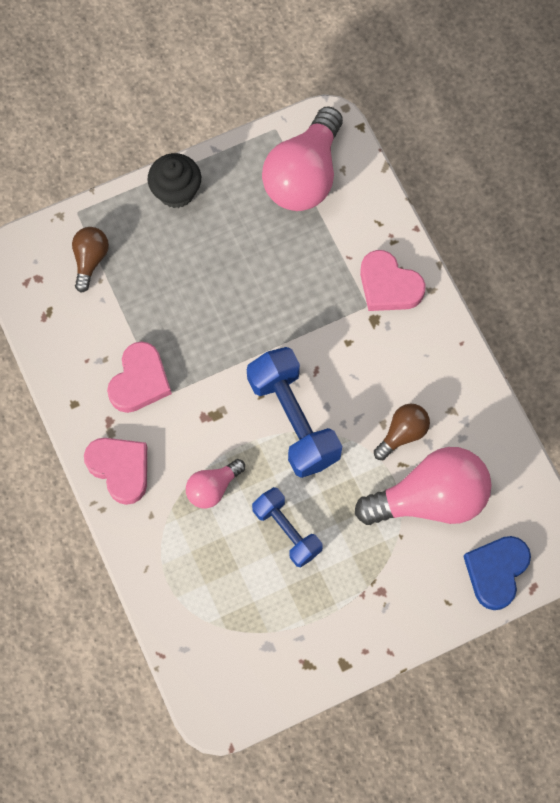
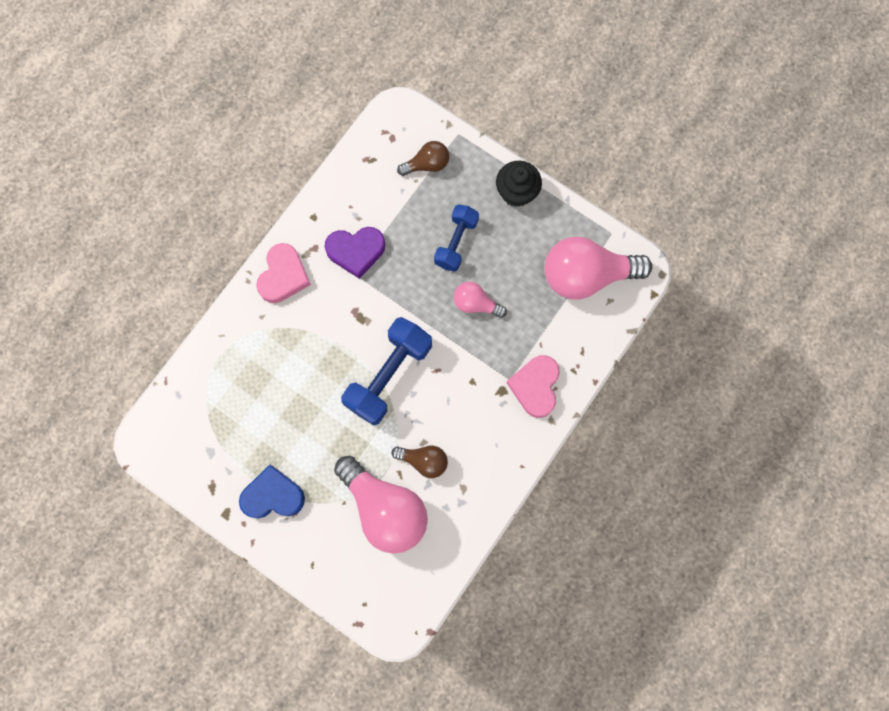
camera: 60 degrees right, 5 degrees up
pink heart [107,341,172,413] -> purple heart [325,227,385,279]
pink light bulb [186,459,245,509] -> pink light bulb moved to [454,282,507,318]
blue dumbbell [252,487,323,567] -> blue dumbbell moved to [434,205,479,271]
blue heart [463,536,531,610] -> blue heart moved to [239,465,305,518]

